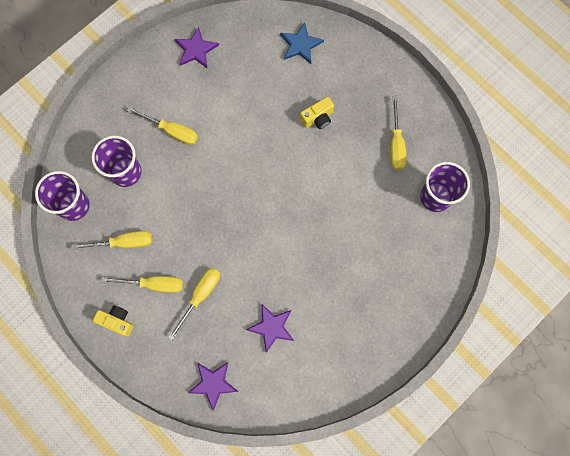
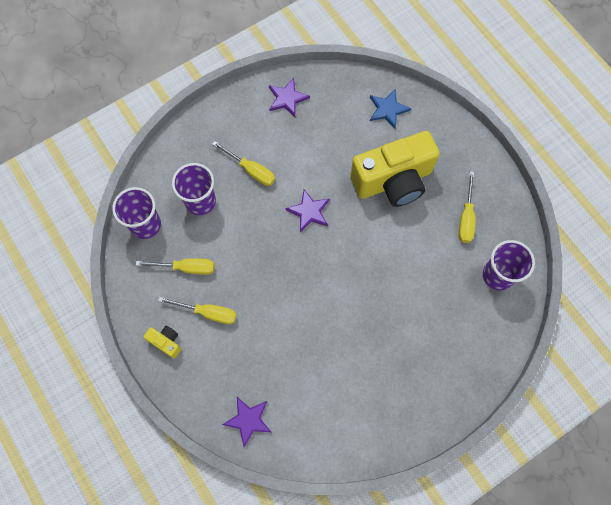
camera: 10 degrees right, 5 degrees down
yellow screwdriver [168,268,220,340] -> none
purple star [246,304,294,353] -> purple star moved to [285,189,330,232]
yellow camera [300,97,334,129] -> yellow camera [350,131,440,207], size x2.47

